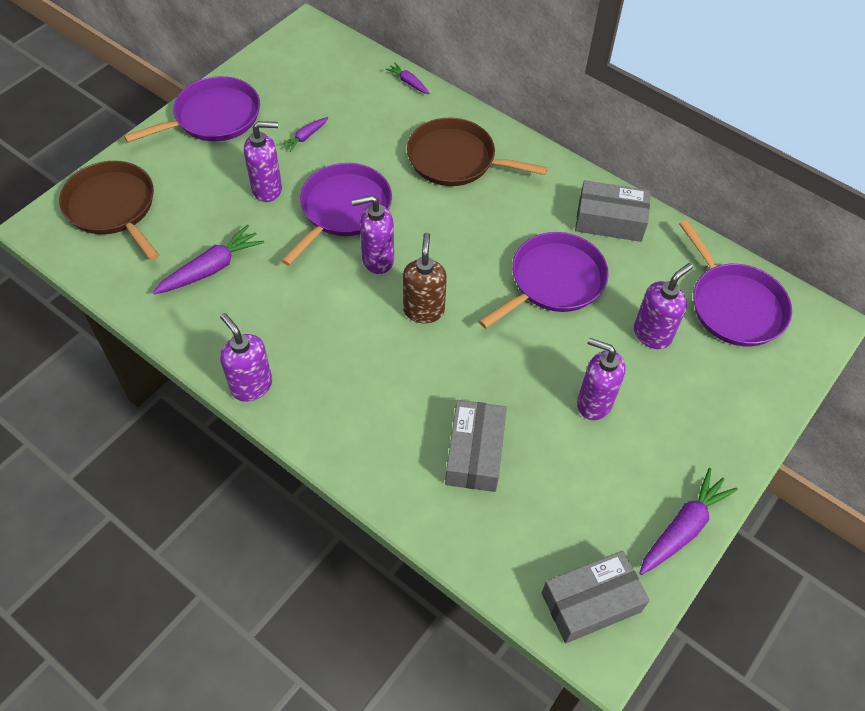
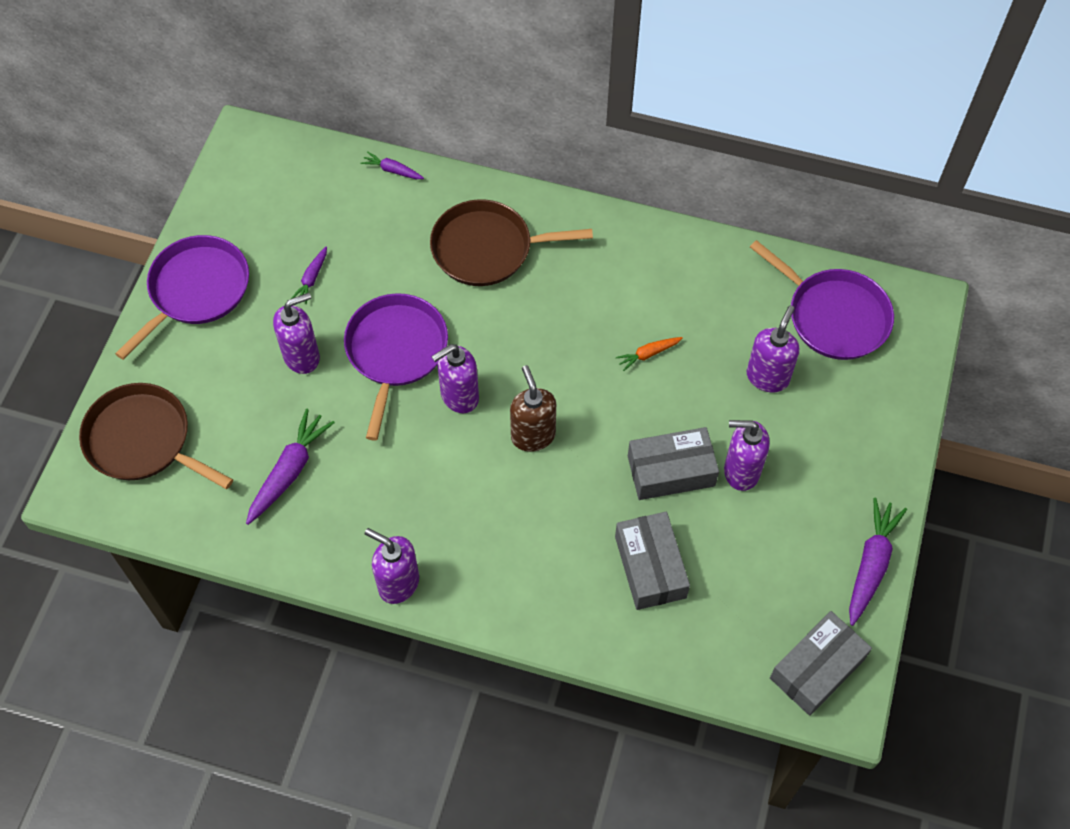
camera: 20 degrees left, 5 degrees up
purple pan [479,232,609,329] -> orange carrot [616,337,683,371]
grey box [575,180,651,242] -> grey box moved to [628,427,719,500]

